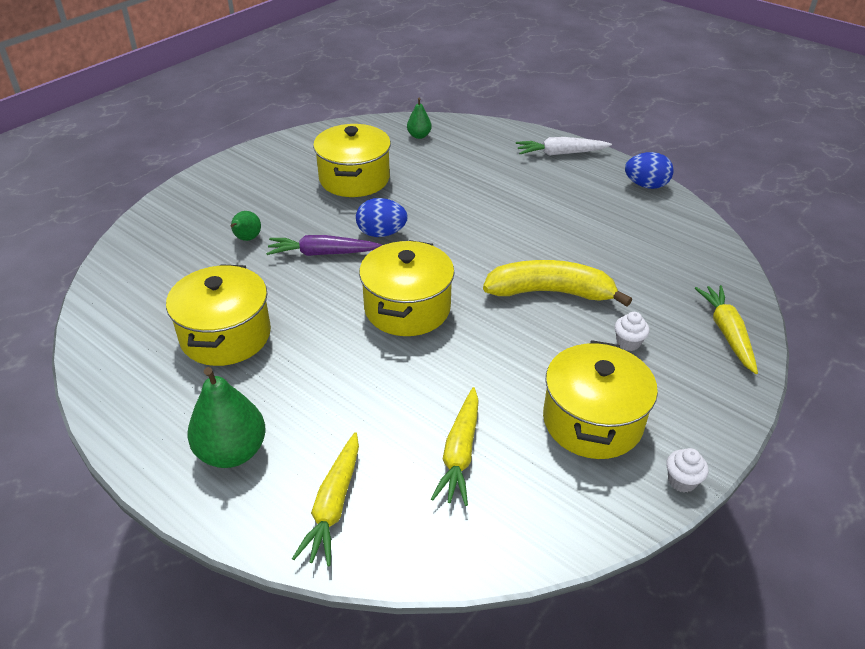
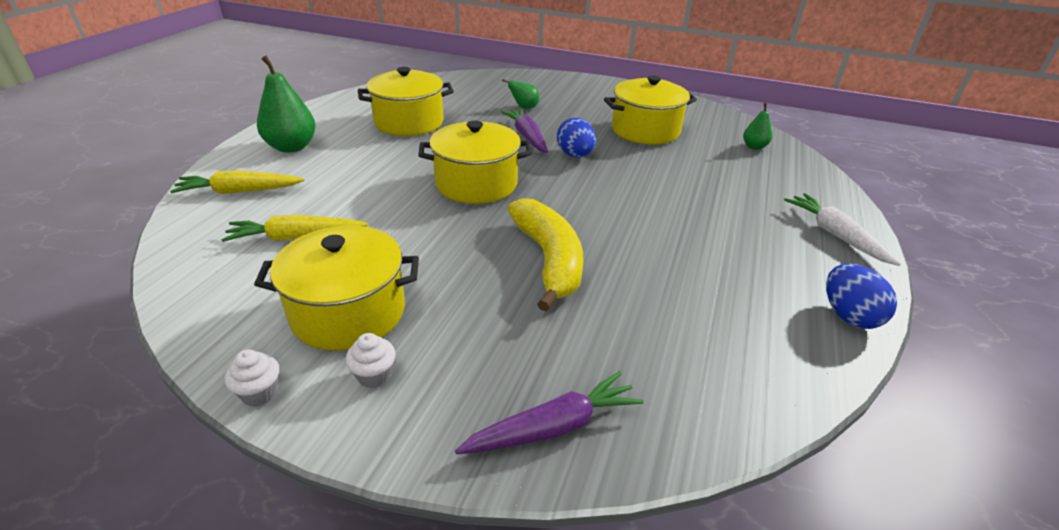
camera: 70 degrees right, 5 degrees down
white cupcake [615,312,650,351] -> white cupcake moved to [345,333,396,388]
yellow carrot [695,285,758,374] -> purple carrot [455,371,644,454]

